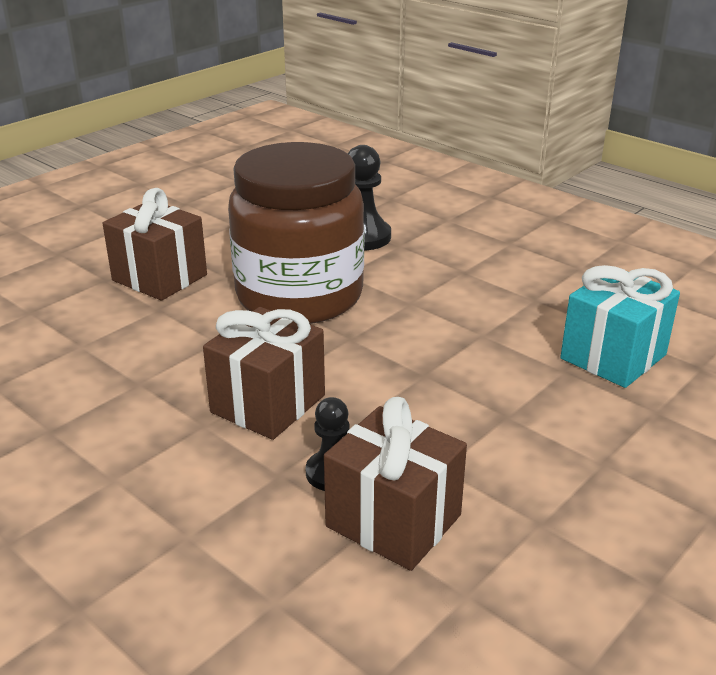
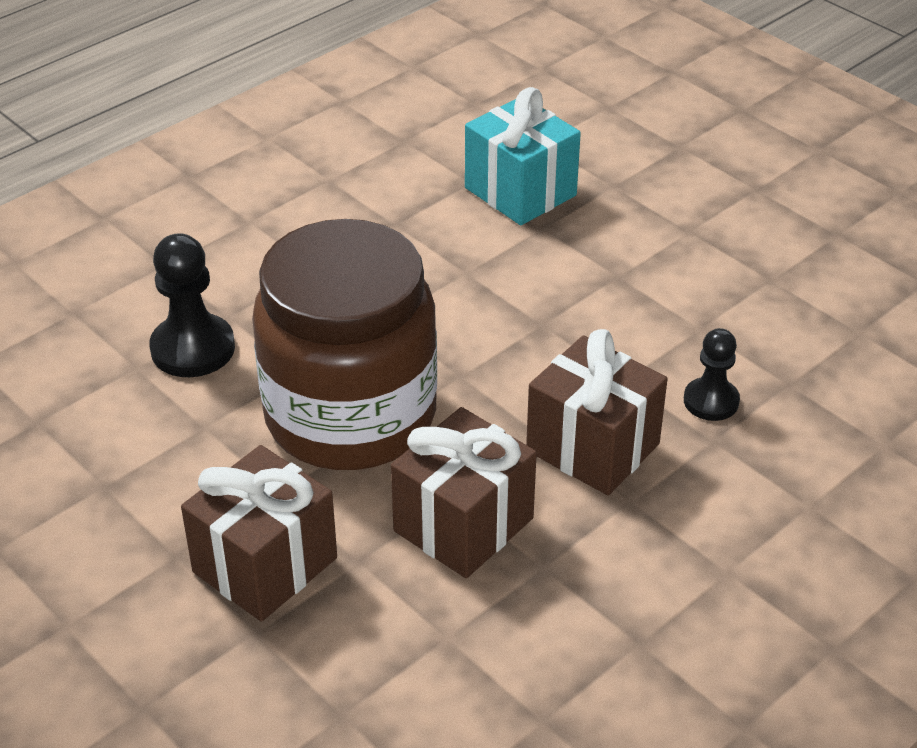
camera: 85 degrees left, 10 degrees up
brown gift [324,397,467,571] -> brown gift moved to [391,407,537,578]

